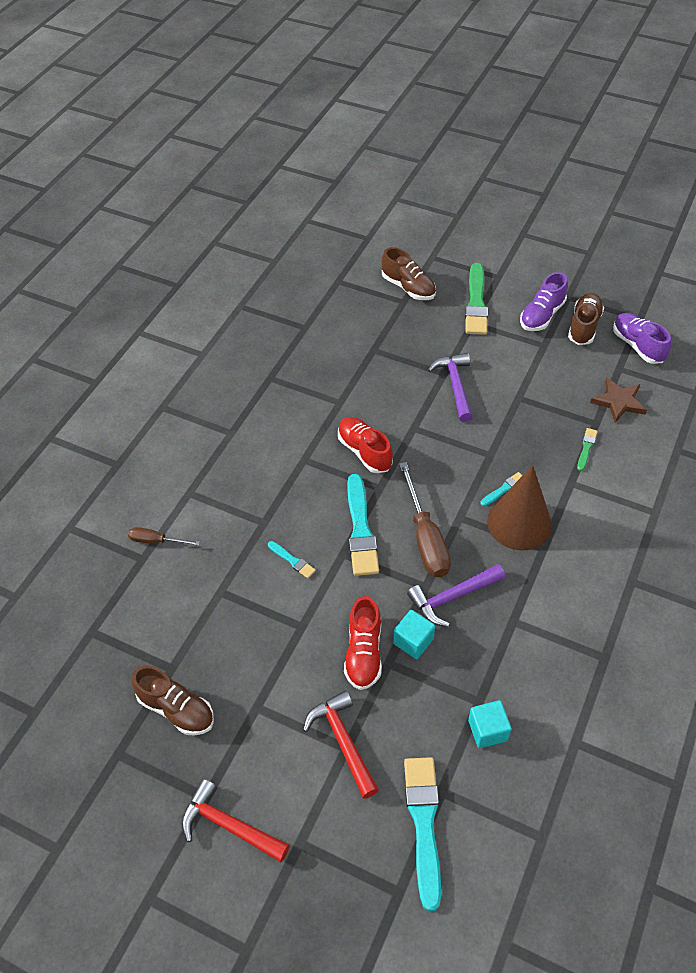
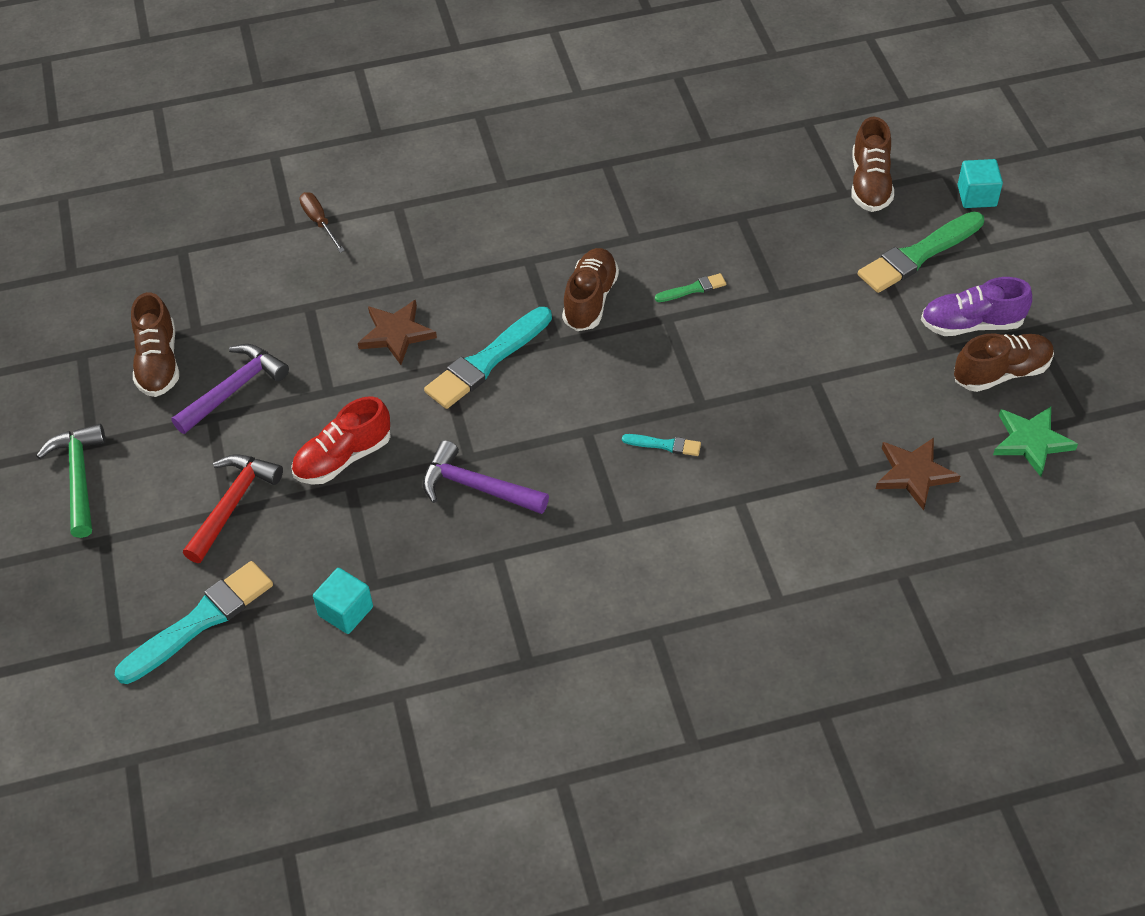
camera: 50 degrees right, 0 degrees up
red hammer [181,779,290,862] -> green hammer [36,424,105,538]
turquoise brush [268,541,316,578] -> brown star [358,300,437,365]
red shoe [338,417,393,473] -> brown shoe [562,248,619,331]
turquoise cube [393,610,435,659] -> turquoise cube moved to [958,159,1003,208]
brown screwdriver [399,462,451,577] -> none
purple hammer [428,353,473,422] -> purple hammer moved to [171,344,289,434]
brown cone [487,465,552,550] -> none
green brush [577,428,598,471] -> green brush moved to [655,273,726,302]
purple shoe [613,313,671,364] -> green star [993,407,1078,477]

